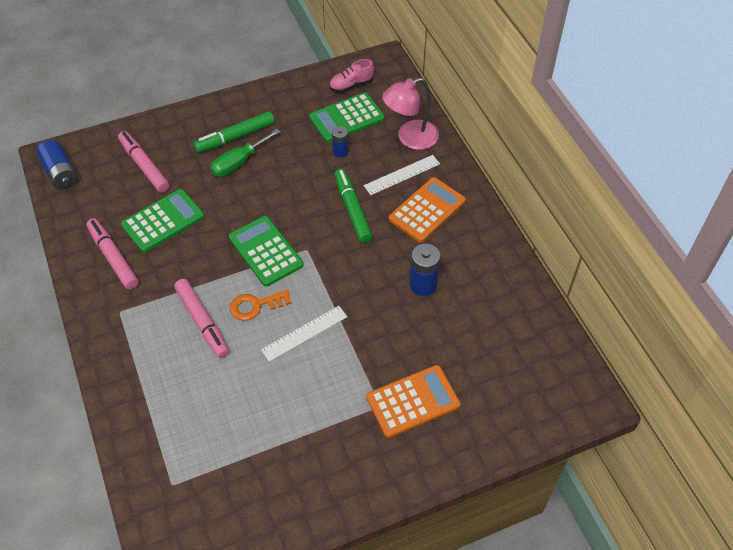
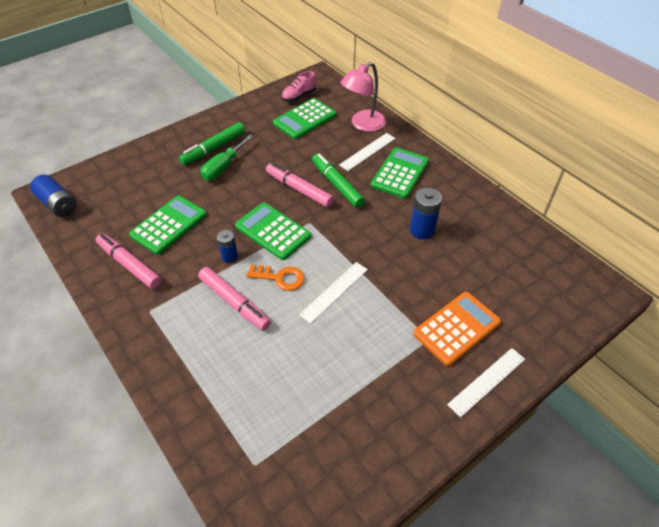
camera: 15 degrees left, 5 degrees down
pink marker [118,131,170,193] -> pink marker moved to [266,163,334,207]
orange key [230,290,291,321] -> orange key turned 135 degrees counterclockwise [246,264,305,291]
blue battery [332,126,349,158] -> blue battery moved to [217,230,238,263]
orange calculator [389,177,466,243] -> green calculator [371,148,429,199]
none -> white ruler [447,348,525,418]

